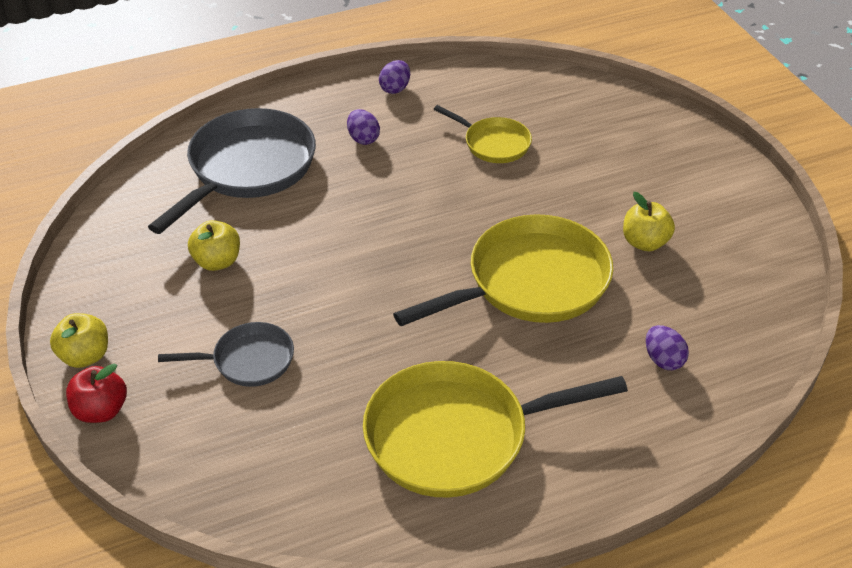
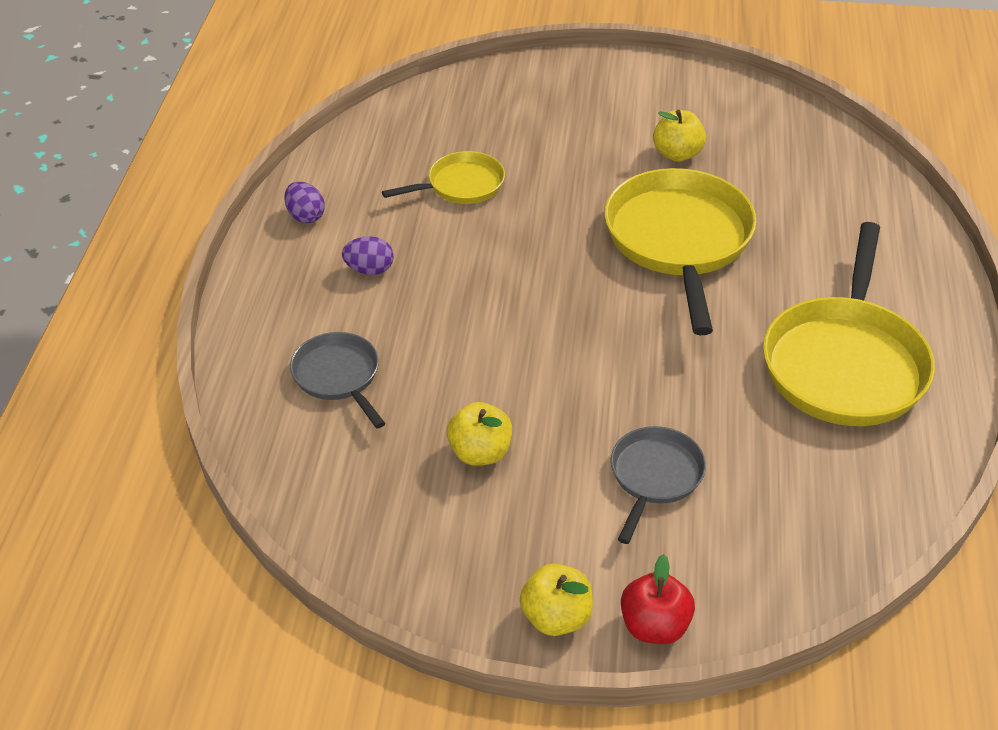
camera: 60 degrees left, 0 degrees up
grey pan [148,108,316,234] -> grey pan [290,332,386,428], size x0.53
purple egg [646,325,689,370] -> none

